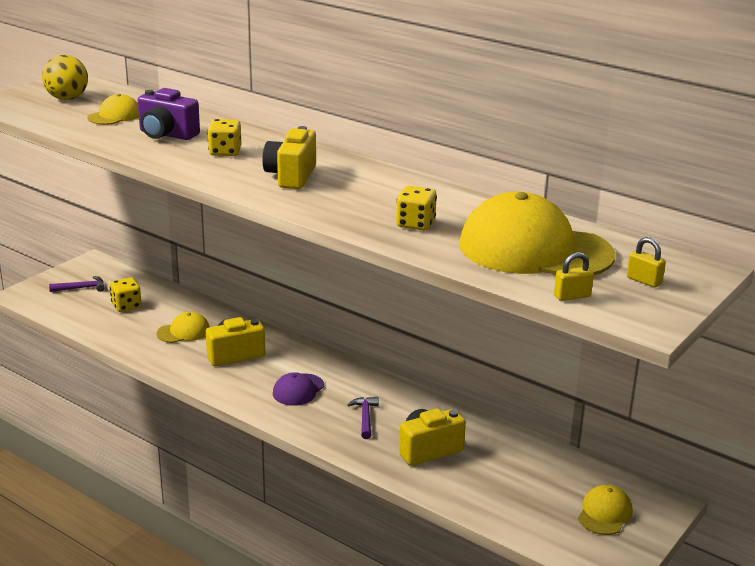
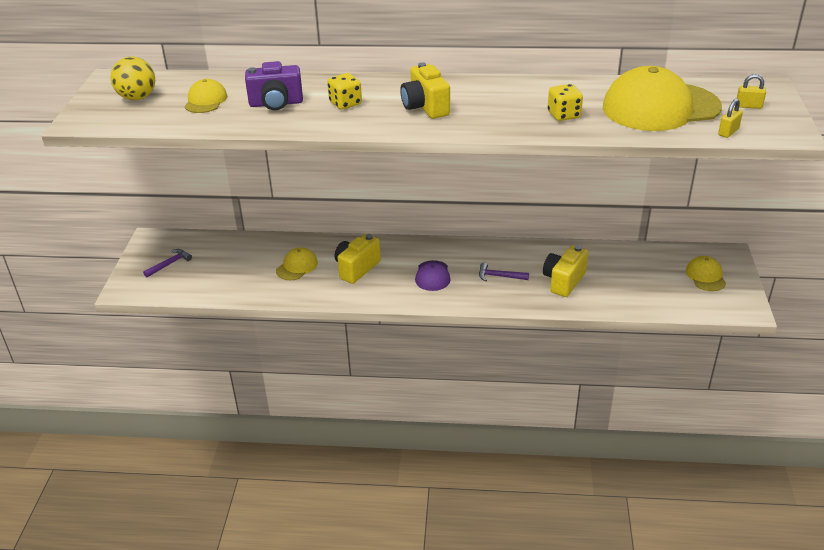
camera: 30 degrees left, 10 degrees up
yellow dice [110,277,142,312] -> none
purple hammer [347,397,379,439] -> purple hammer turned 45 degrees counterclockwise [479,262,529,282]

